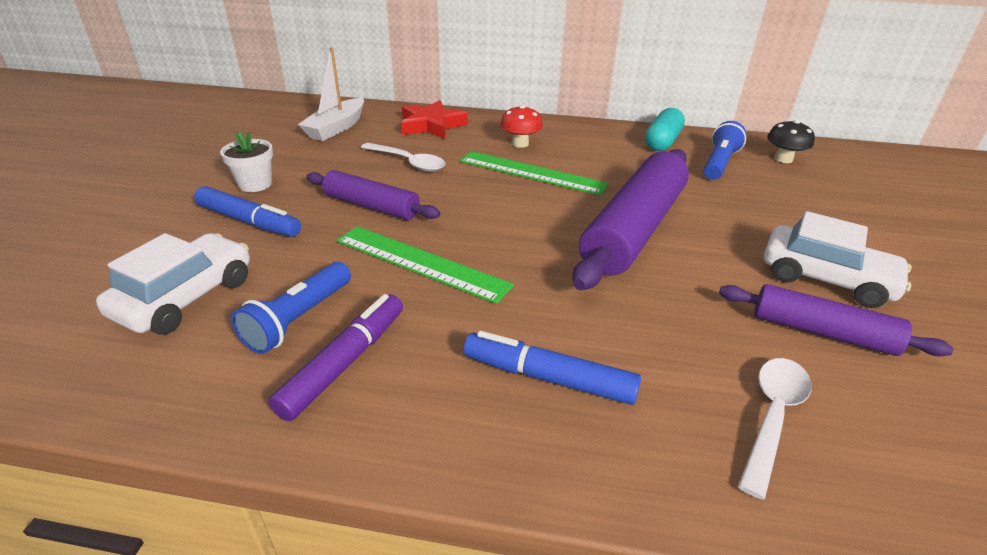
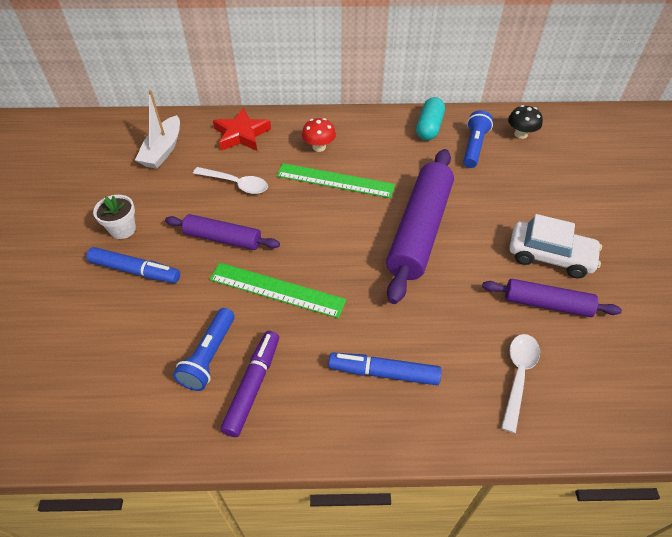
camera: 10 degrees left, 15 degrees up
white car [96,233,250,335] -> none

